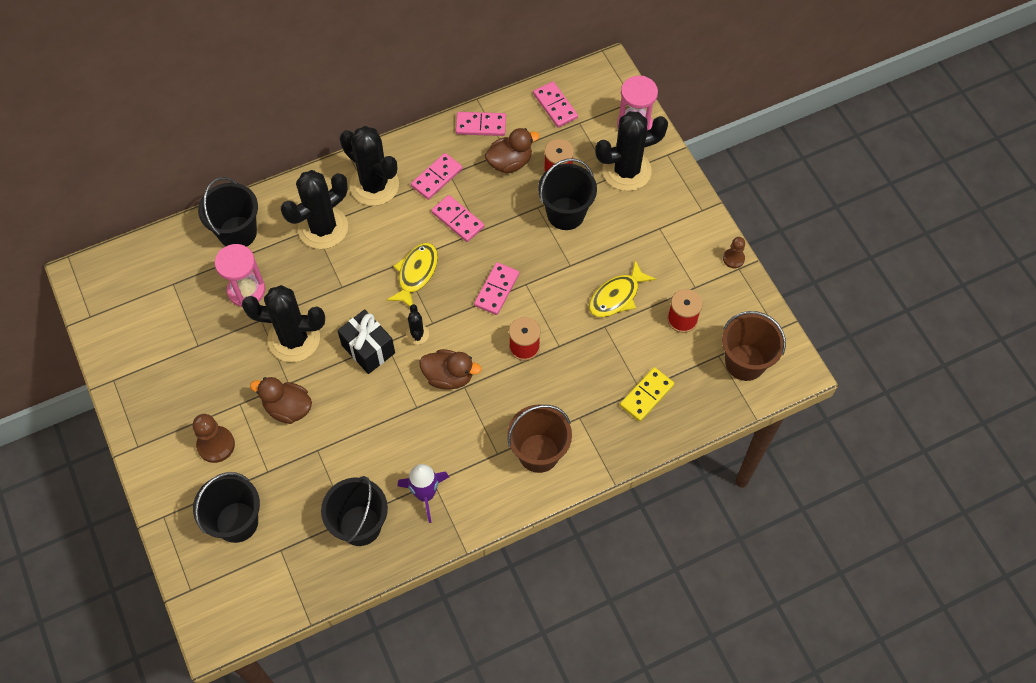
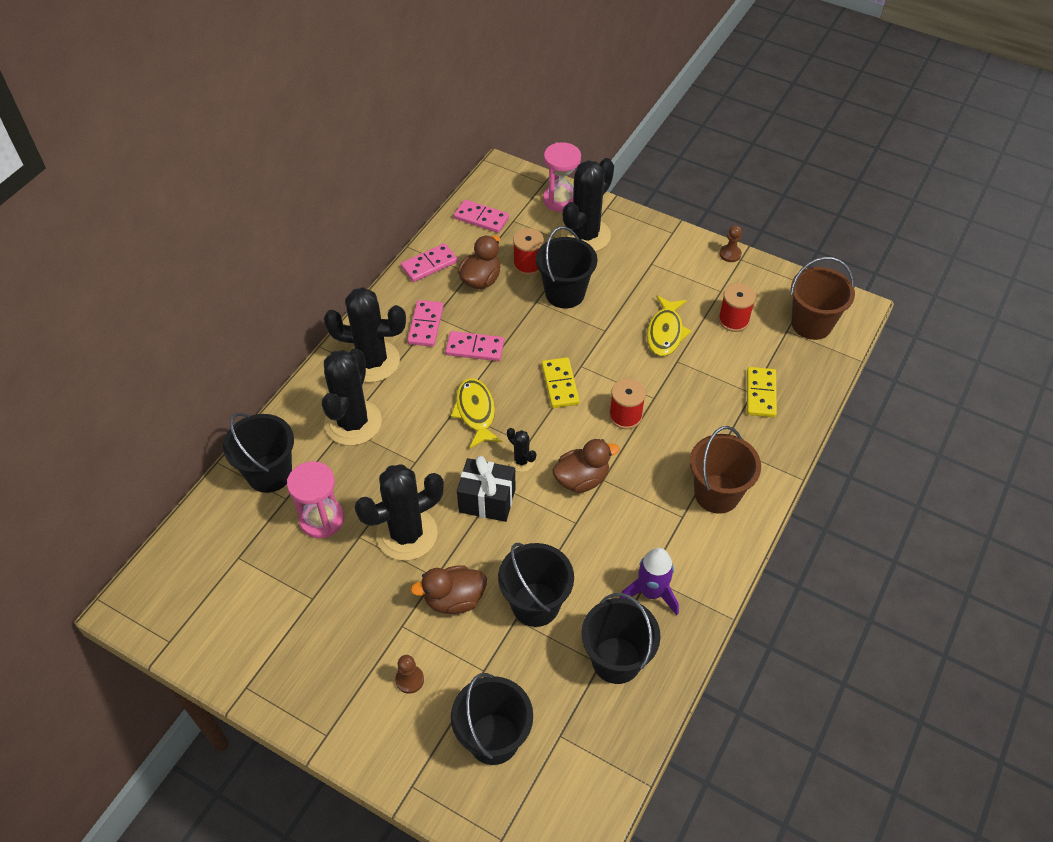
camera: 35 degrees left, 10 degrees down
brown pawn [193,414,235,463] -> brown pawn [395,655,424,694], size x0.62
pink domino [474,262,519,315] -> yellow domino [542,357,580,408]
none -> black bucket [498,543,574,627]

